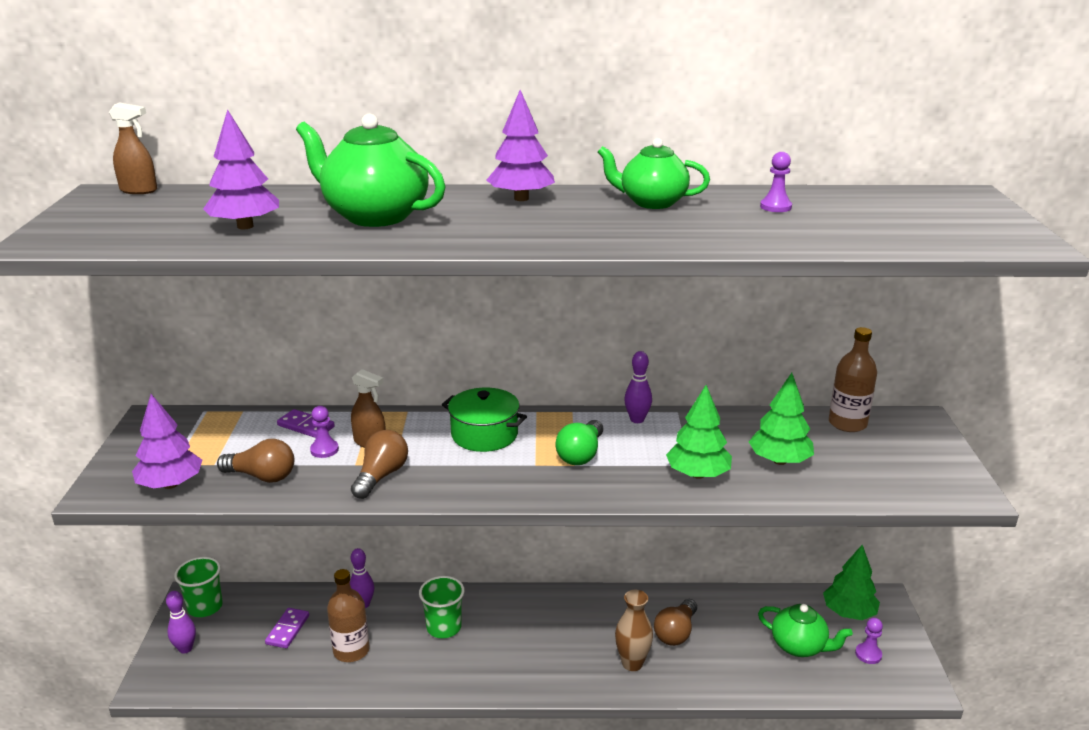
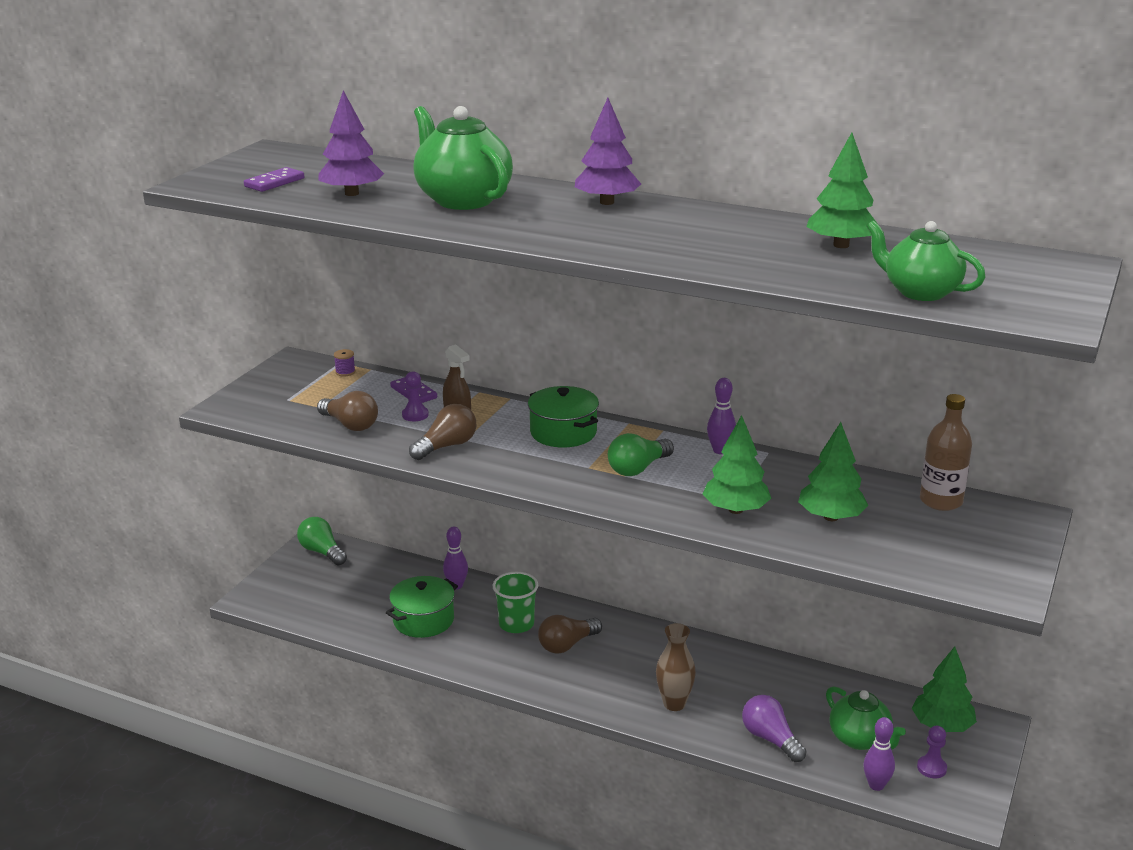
camera: 25 degrees right, 0 degrees up
brown spray bottle [109,102,157,194] -> none
purple tree [132,394,202,489] -> none
purple bowling pin [166,591,196,654] -> purple bowling pin moved to [863,717,895,791]
green cup [174,557,223,617] -> green light bulb [297,517,347,565]
purple domino [265,608,309,648] -> purple domino moved to [244,167,305,192]
brown bottle [327,569,370,662] -> green pot [386,576,458,638]
green teapot [598,138,710,209] -> green teapot moved to [866,221,985,301]
brown light bulb [654,599,697,646] -> brown light bulb moved to [538,615,602,654]
purple pawn [760,152,792,212] -> green tree [806,132,878,248]
none -> purple spool [334,349,356,377]
none -> purple light bulb [742,695,807,762]

